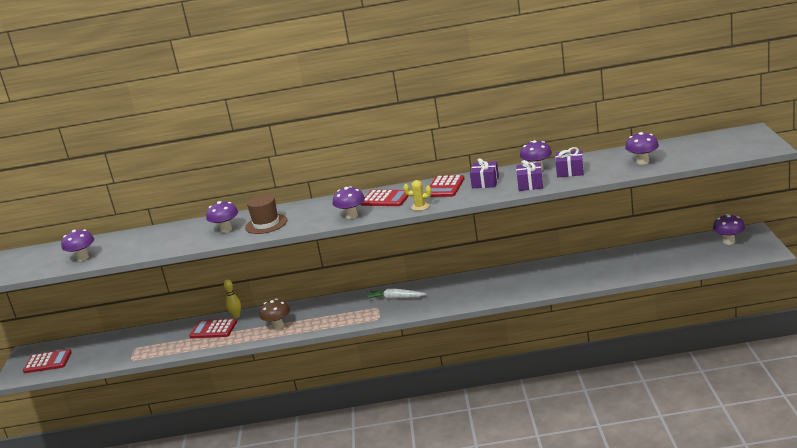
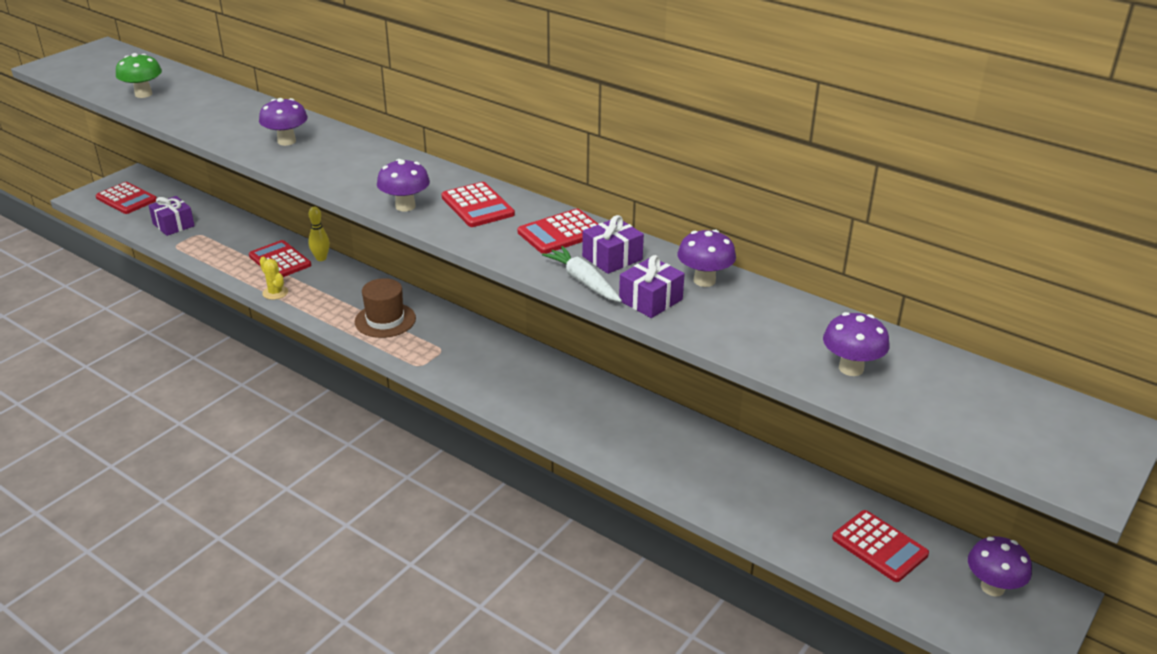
camera: 35 degrees right, 10 degrees up
purple mushroom [61,229,94,261] -> green mushroom [116,53,162,98]
brown hat [245,194,287,234] -> brown hat moved to [355,278,416,338]
brown mushroom [260,299,290,330] -> none
white carrot [367,289,427,300] -> white carrot moved to [542,246,622,302]
yellow cactus [403,180,432,211] -> yellow cactus moved to [259,257,288,300]
purple gift [555,147,584,177] -> purple gift moved to [148,196,195,236]
none -> red calculator [832,510,929,582]

